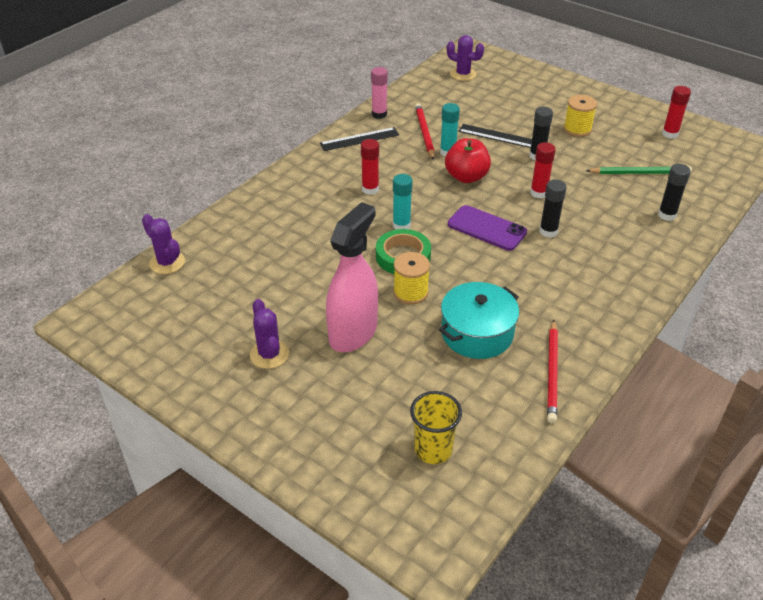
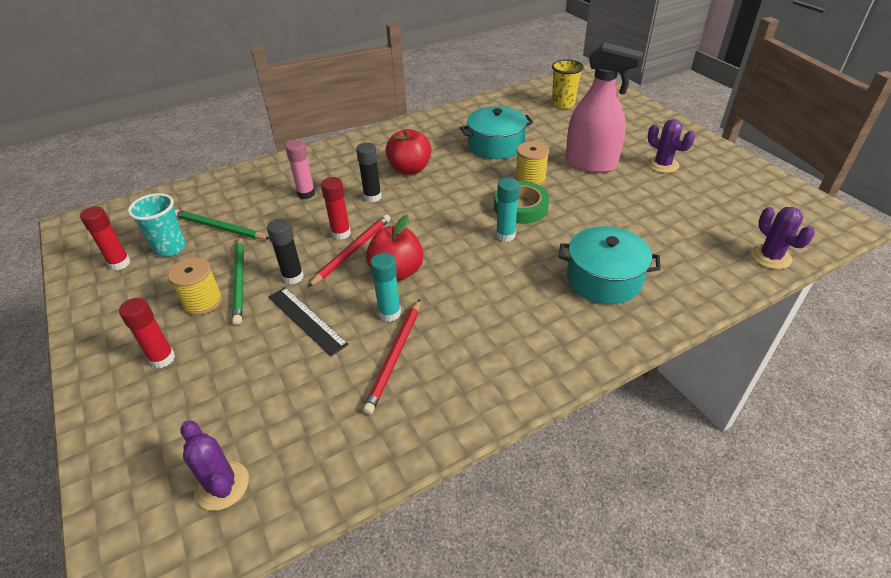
camera: 155 degrees left, 0 degrees up
purple cactus [250,299,289,369] -> purple cactus turned 45 degrees counterclockwise [647,119,695,173]
black ruler [320,127,399,151] -> none
pink spray bottle [326,202,378,352] -> pink spray bottle turned 120 degrees counterclockwise [565,43,644,173]
red glue stick [361,139,379,195] -> red glue stick moved to [119,298,175,368]
pink glue stick [371,67,388,119] -> pink glue stick moved to [285,140,315,199]
purple phone [448,205,527,251] -> none
red pencil [547,320,558,423] -> red pencil moved to [308,214,391,287]
black glue stick [658,164,691,221] -> none
none -> turquoise cup [128,193,186,257]
none -> green pencil [232,236,244,325]
none -> red apple [386,129,431,175]
none -> turquoise pot [559,226,661,304]

